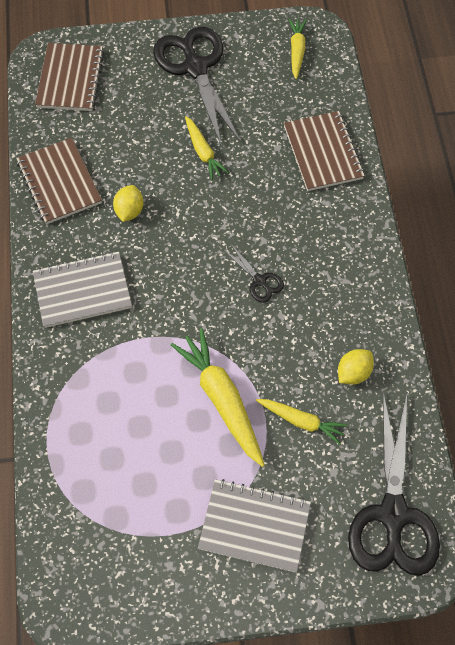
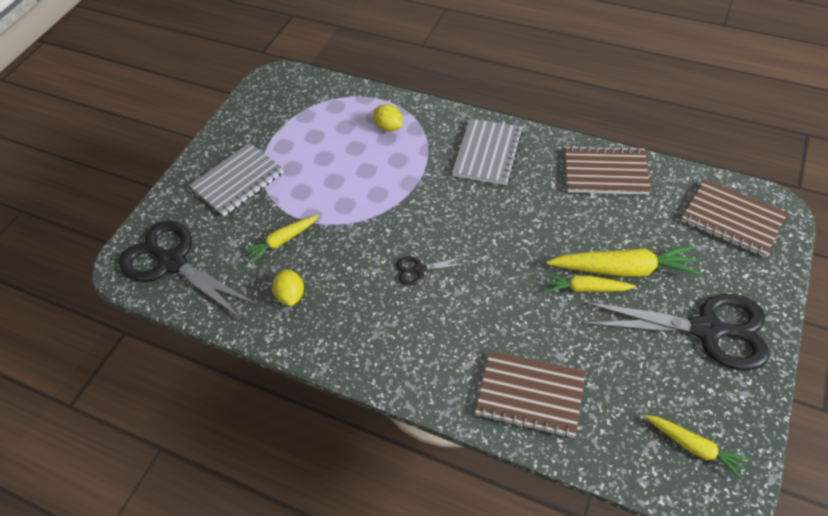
camera: 125 degrees right, 10 degrees down
yellow lemon [113,185,144,222] -> yellow lemon moved to [373,104,402,132]
yellow carrot [171,328,265,467] -> yellow carrot moved to [546,246,701,277]

